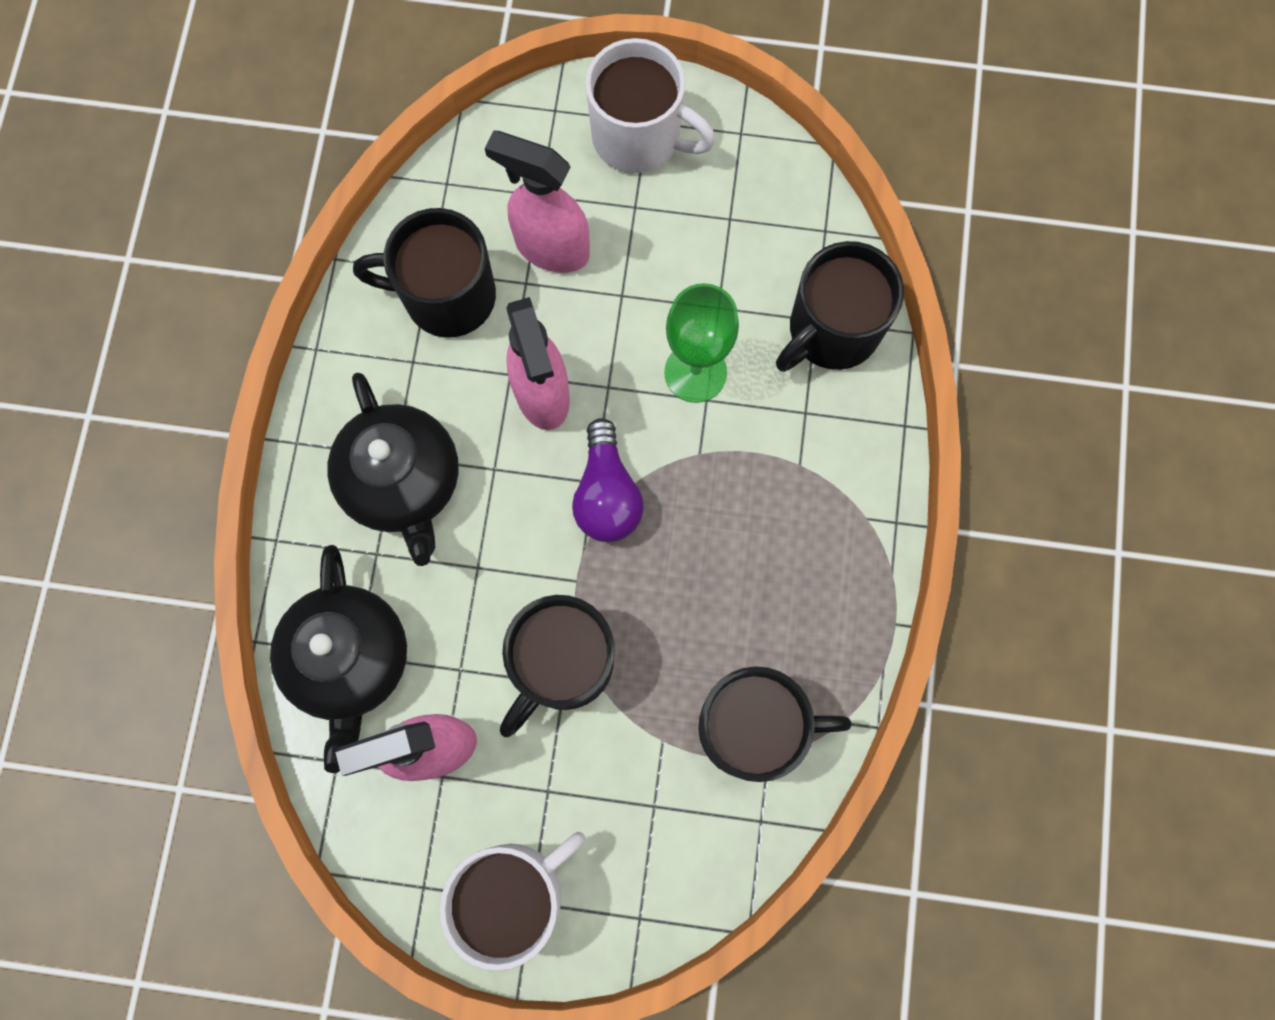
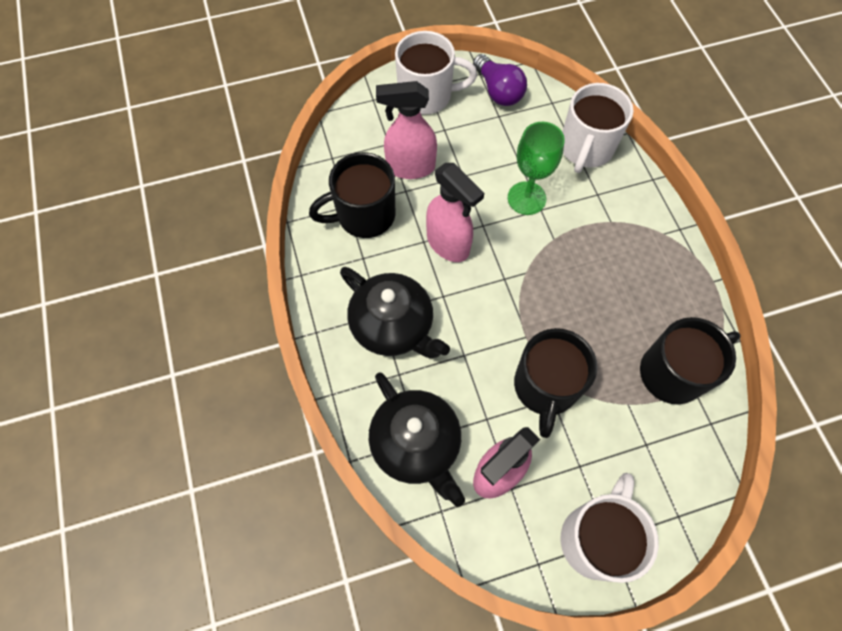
camera: 25 degrees left, 10 degrees down
purple light bulb [572,418,644,542] -> purple light bulb moved to [473,54,527,106]
black mug [776,241,904,372] -> white mug [563,83,633,173]

